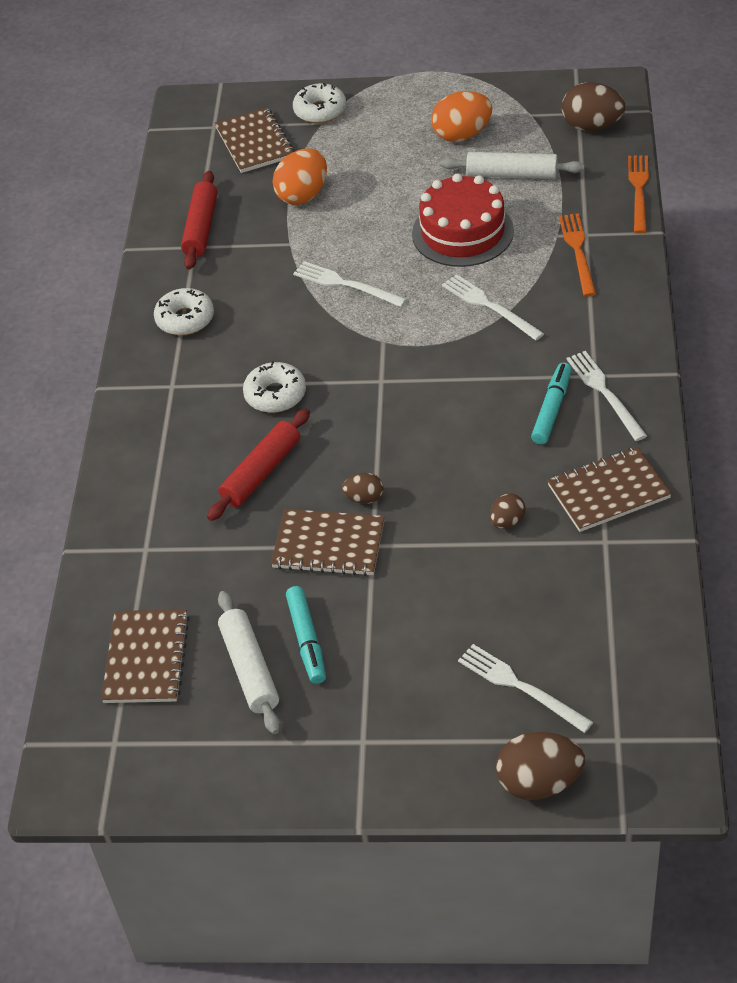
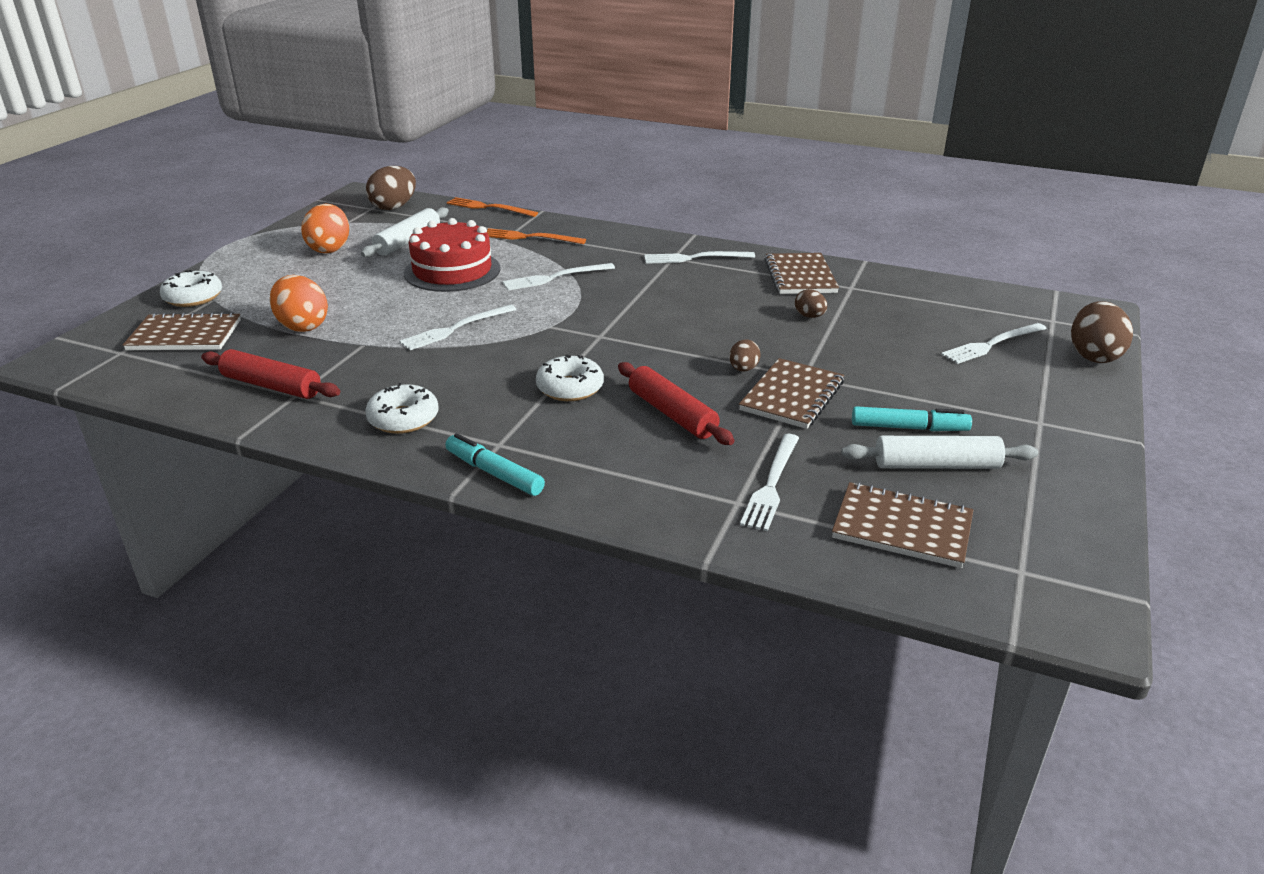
camera: 75 degrees left, 15 degrees down
turquoise marker [531,363,572,444] -> turquoise marker moved to [445,433,545,496]
none -> white fork [740,434,799,531]

